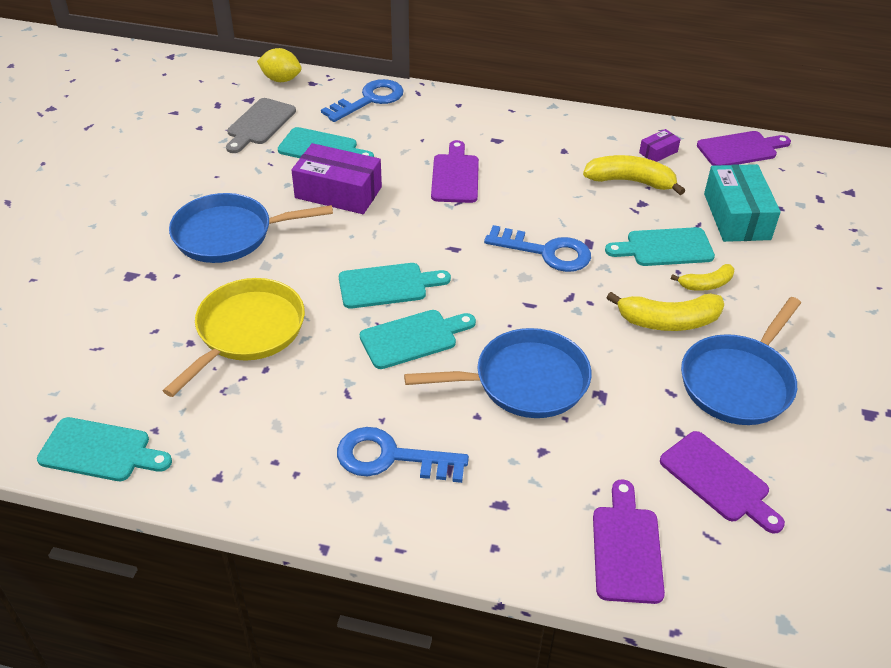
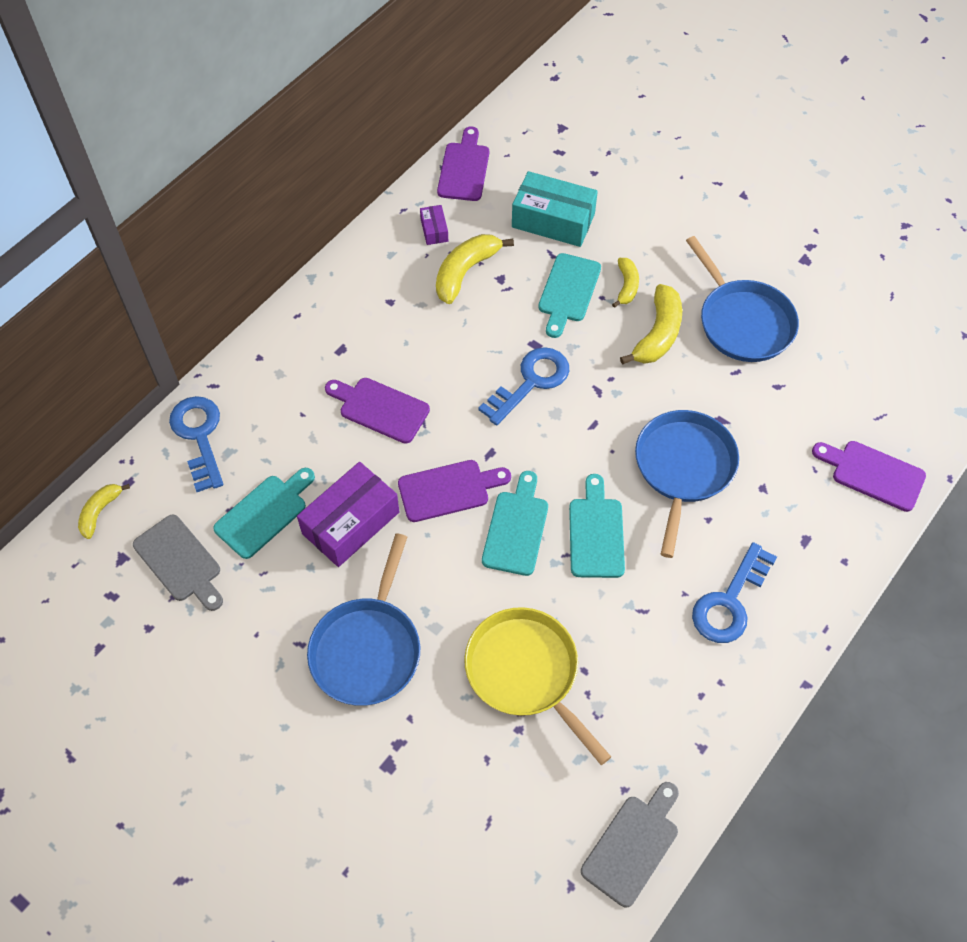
camera: 65 degrees left, 15 degrees up
turquoise cutting board [37,417,172,481] -> grey cutting board [581,782,679,908]
yellow lemon [257,48,302,82] -> yellow banana [78,484,130,539]
purple cutting board [660,431,785,534] -> purple cutting board moved to [398,460,511,522]

